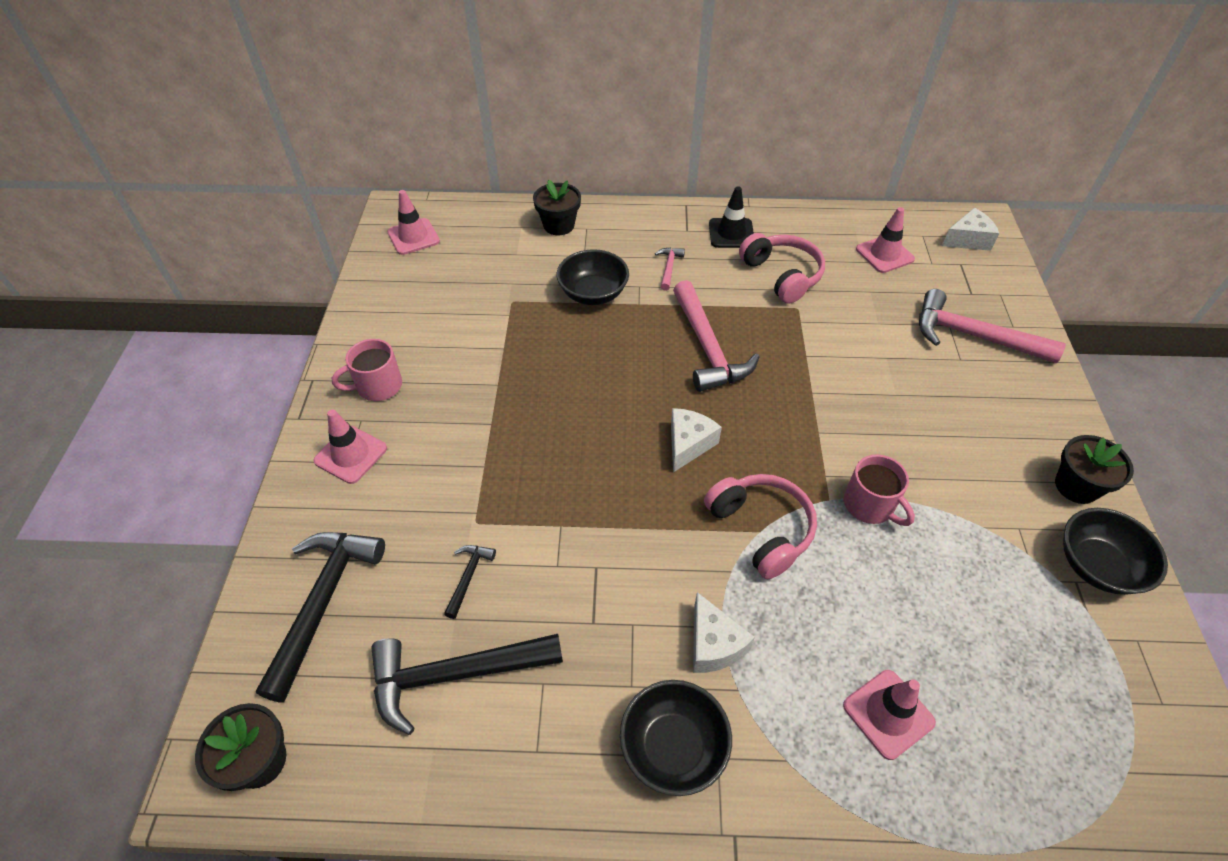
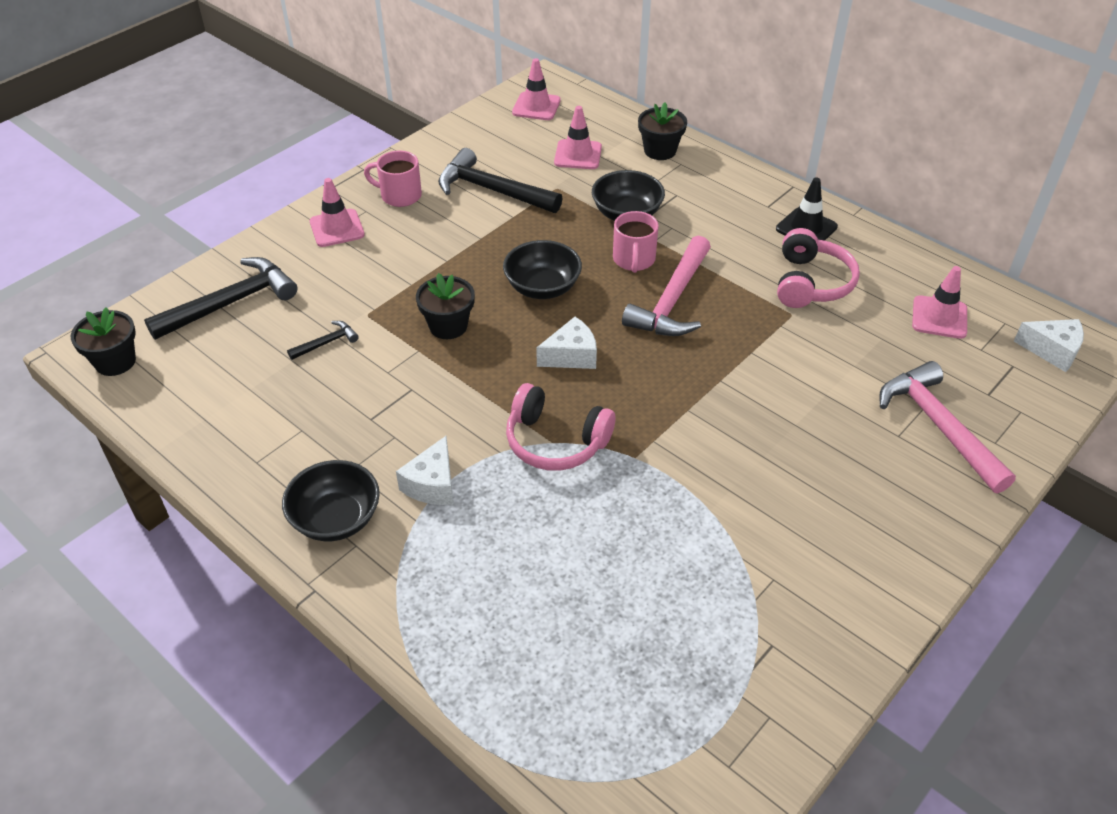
camera: 40 degrees right, 5 degrees down
black hammer [371,634,563,735] -> black hammer moved to [438,148,562,213]
pink hammer [655,248,685,291] -> none
pink headphones [704,474,817,579] -> pink headphones turned 105 degrees clockwise [506,383,615,471]
pink traffic cone [843,670,936,760] -> pink traffic cone moved to [554,106,602,169]
pink mug [844,454,915,526] -> pink mug moved to [613,211,659,273]
black flower pot [1055,435,1134,504] -> black flower pot moved to [416,273,475,339]
black bowl [1063,508,1168,595] -> black bowl moved to [503,240,582,299]

